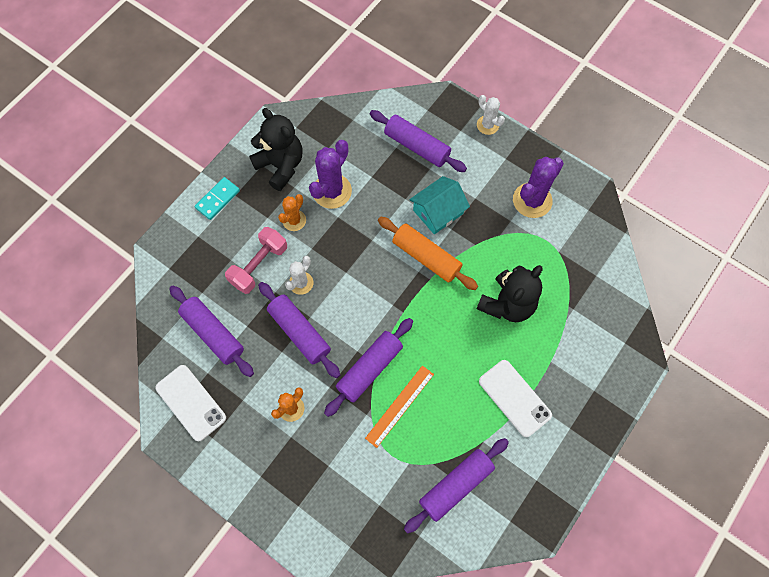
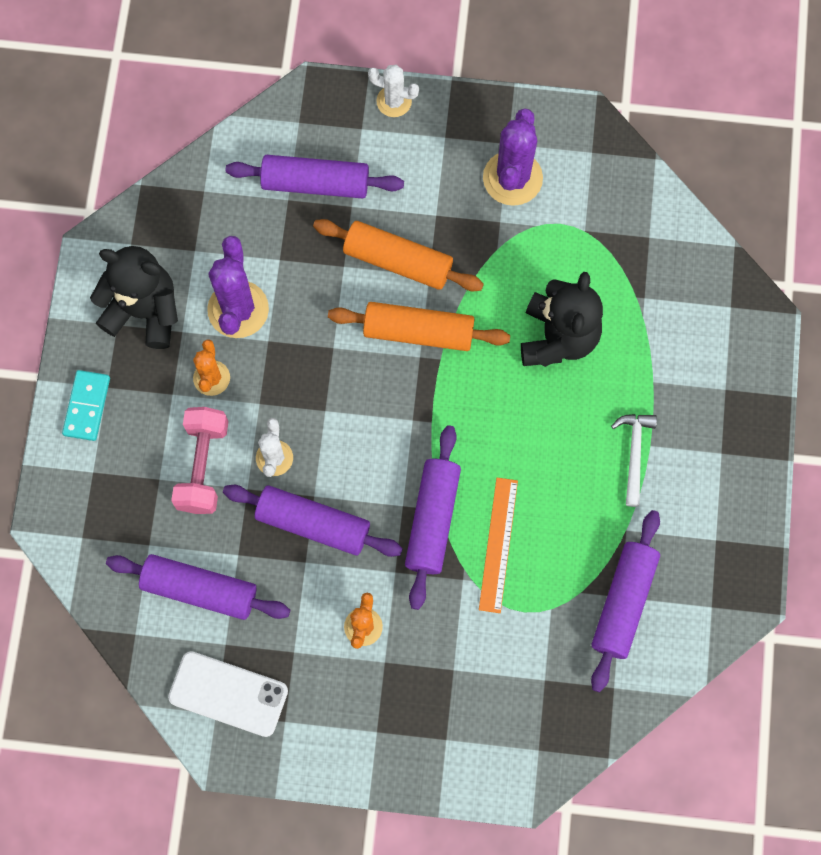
camera: 30 degrees left, 5 degrees up
turquoise house [409,176,470,234] -> orange rolling pin [313,219,484,291]
white phone [479,360,552,437] -> white hammer [611,414,657,507]

